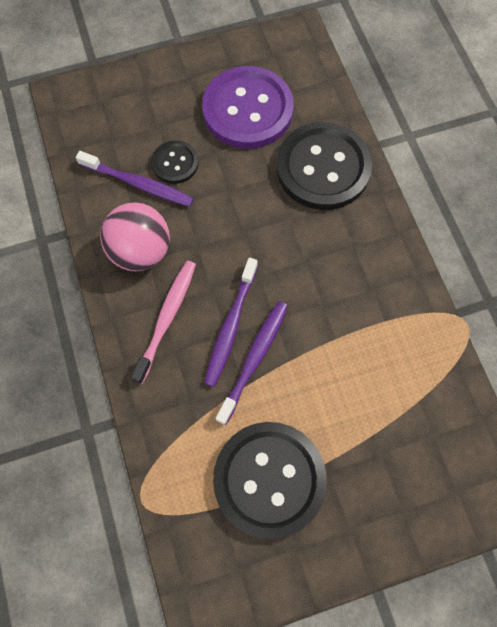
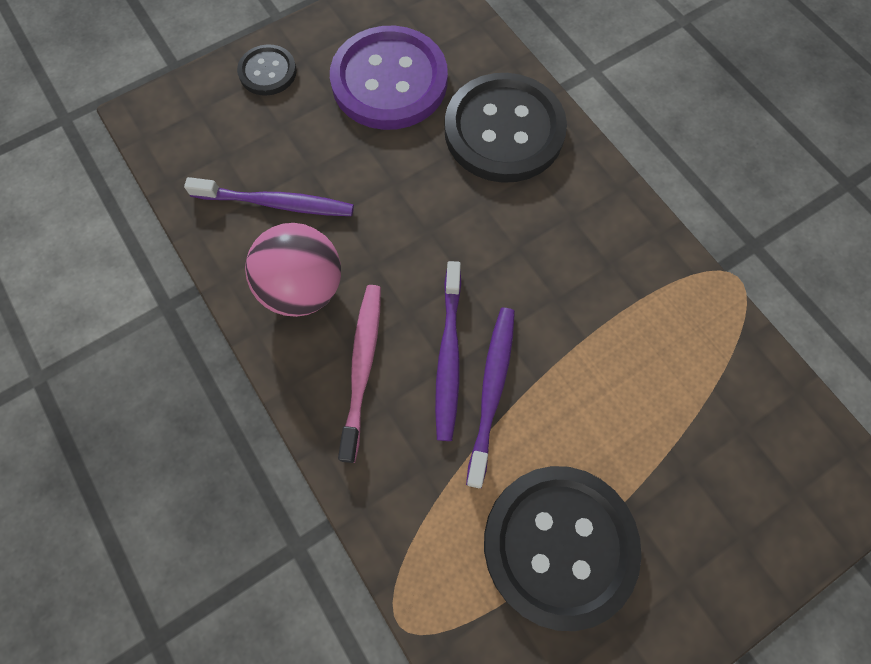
camera: 15 degrees left, 0 degrees up
black button [151,141,198,184] -> black button moved to [237,44,297,96]

